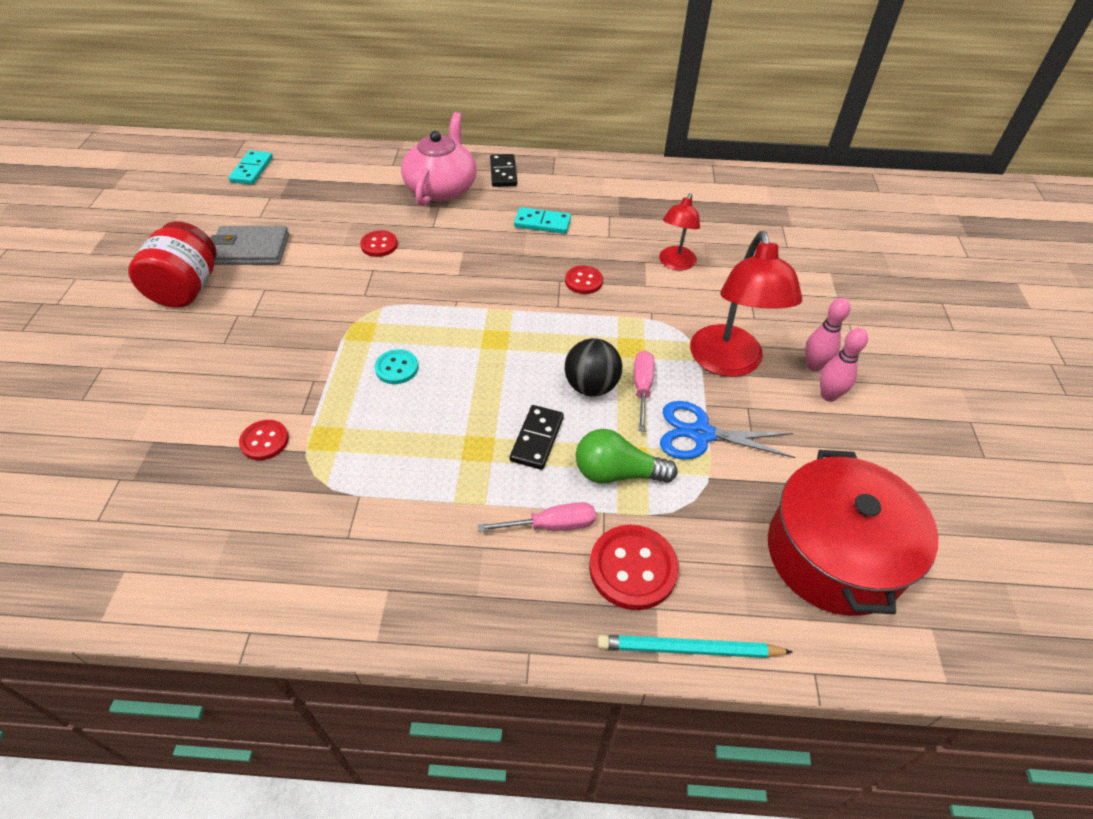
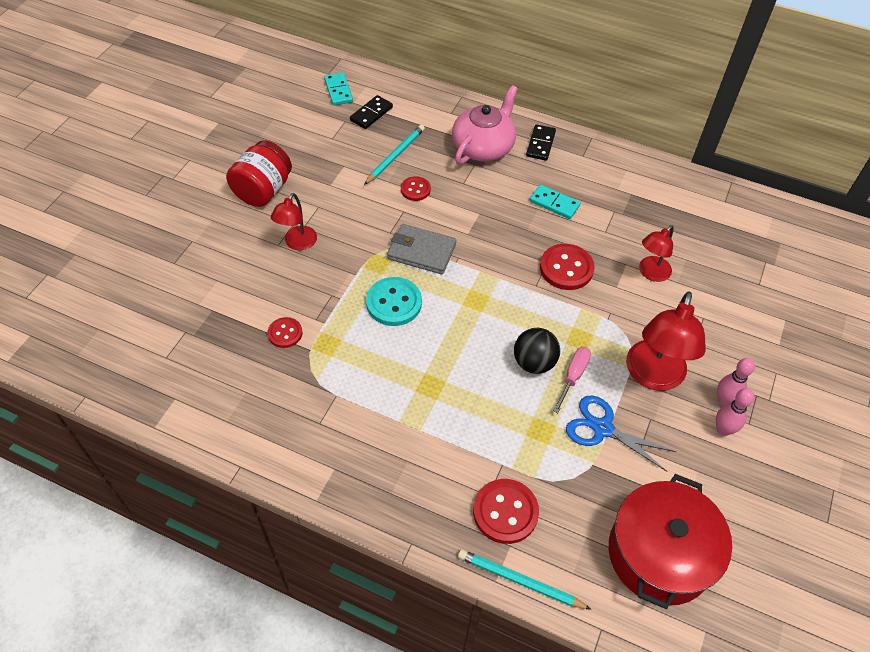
camera: 20 degrees right, 5 degrees up
grey wallet [210,226,289,265] -> grey wallet moved to [387,224,456,274]
turquoise domino [229,150,273,185] -> turquoise domino turned 45 degrees counterclockwise [324,72,353,105]
turquoise button [375,349,418,384] -> turquoise button [366,277,422,326], size x1.68
pink screwdriver [478,502,596,532] -> none
black domino [510,405,564,470] -> black domino moved to [350,95,393,129]
red button [565,266,603,294] -> red button [540,244,595,290], size x1.68
green light bulb [576,429,678,484] -> none
none -> red lamp [271,193,317,250]
none -> turquoise pencil [364,125,425,185]

